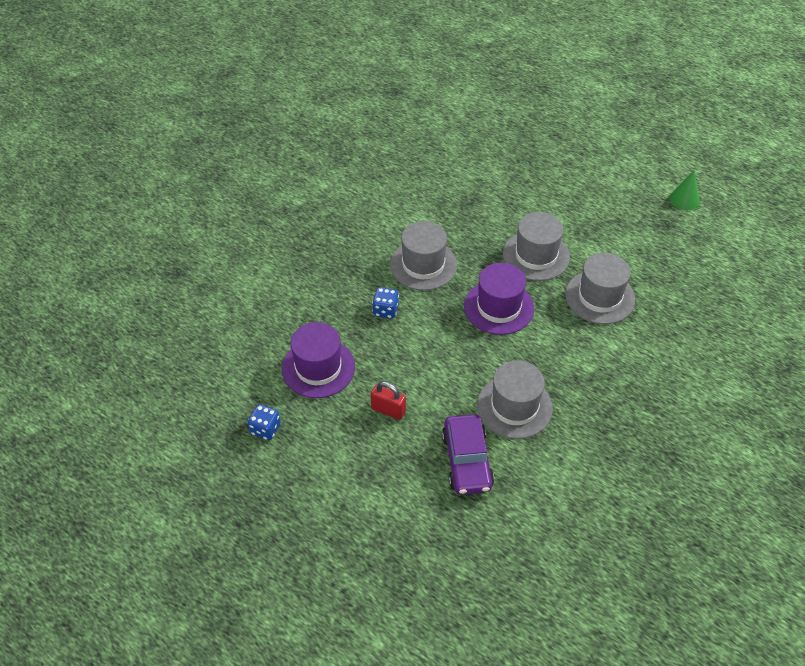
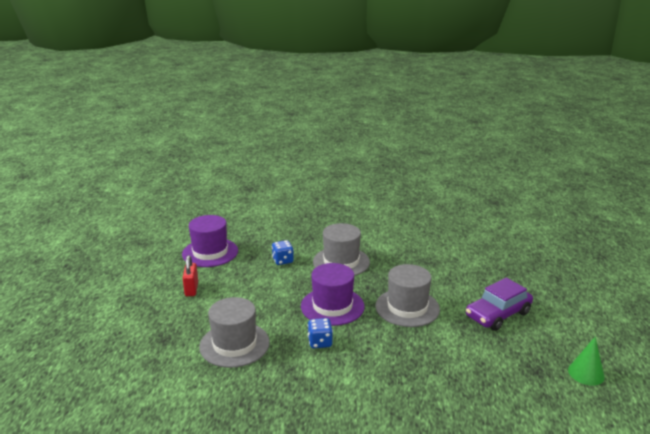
camera: 60 degrees right, 25 degrees down
blue dice [248,404,281,440] -> blue dice moved to [307,318,333,348]
purple car [442,414,494,495] -> purple car moved to [466,278,533,331]
grey hat [565,253,635,324] -> none

